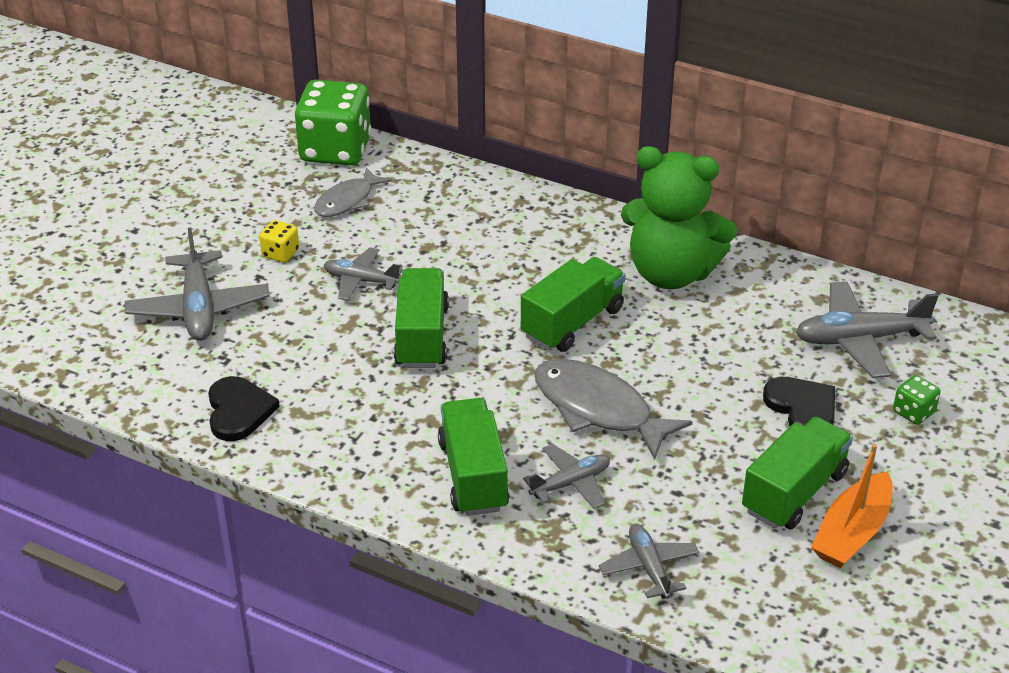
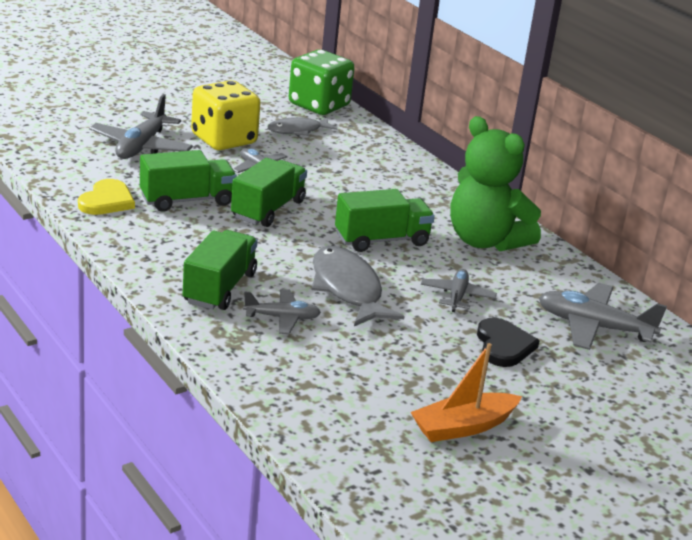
camera: 25 degrees right, 10 degrees down
black heart [208,376,280,441] -> yellow heart [78,179,135,215]
yellow dice [259,220,299,263] -> yellow dice [191,80,261,150], size x2.31
grey plane [599,524,699,599] -> grey plane moved to [421,269,497,312]
green truck [742,417,853,529] -> green truck moved to [140,150,237,212]
green dice [893,375,940,425] -> none

